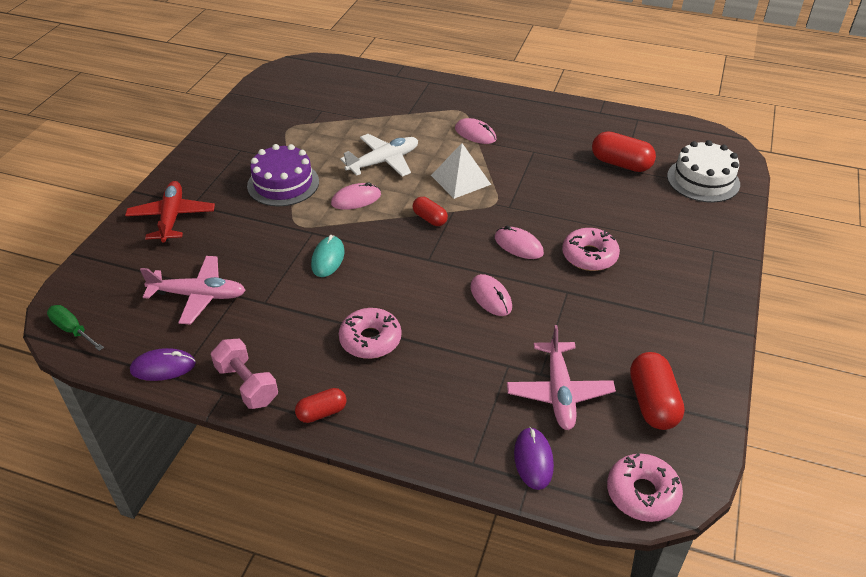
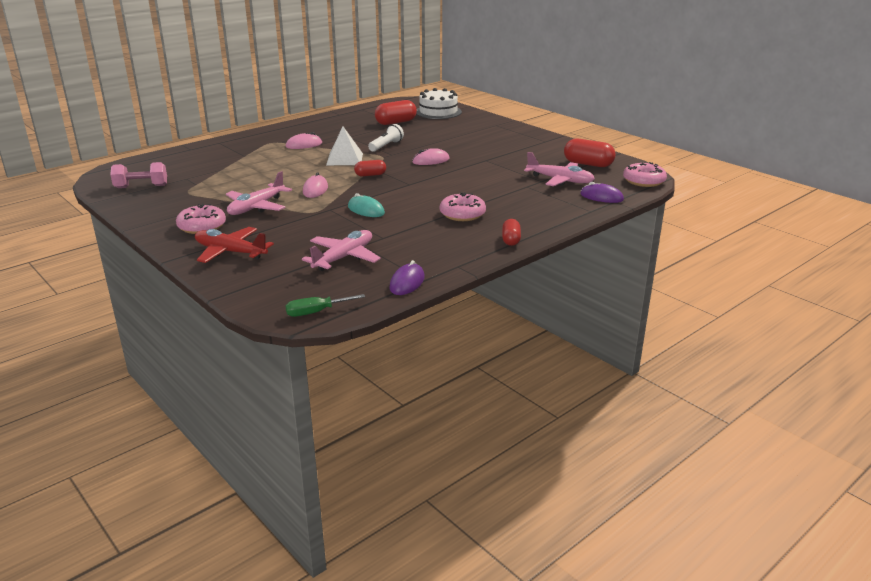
camera: 60 degrees left, 15 degrees down
pink dumbbell [211,339,278,409] -> pink dumbbell moved to [110,162,167,188]
purple cake [247,144,319,206] -> pink plane [226,171,292,215]
white plane [340,134,418,177] -> none
pink mouse [470,274,512,316] -> none
pink donut [562,228,620,271] -> pink donut moved to [176,204,226,234]
none -> white flashlight [368,124,404,152]

